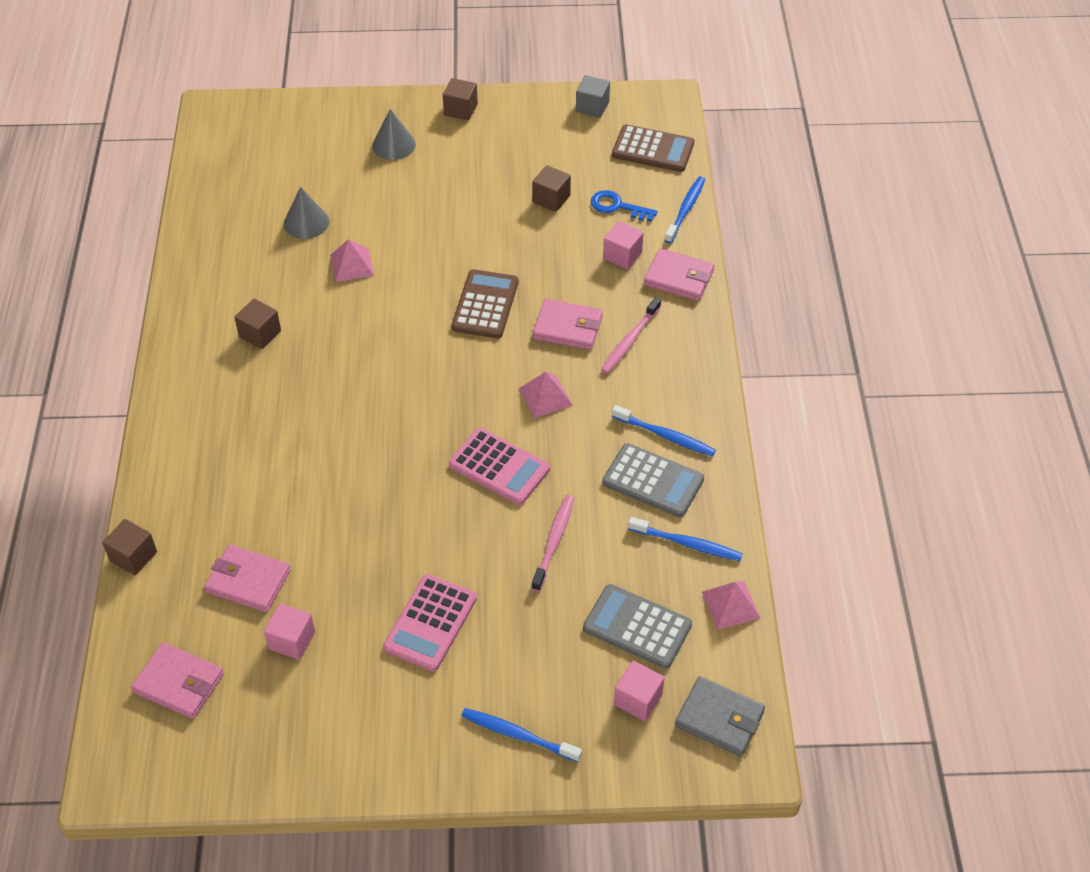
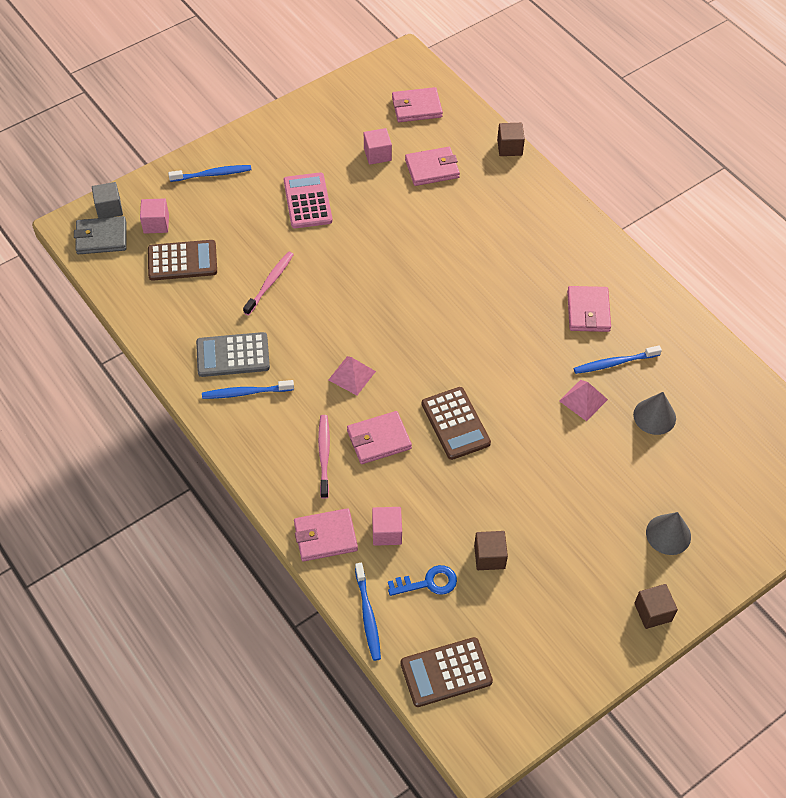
camera: 145 degrees right, 5 degrees up
brown cube [234,299,281,349] -> pink wallet [567,286,611,332]
pink calculator [449,428,550,505] -> none
pink toothbrush [531,495,574,592] -> pink toothbrush turned 135 degrees counterclockwise [243,252,294,316]
grey cube [576,75,610,118] -> grey cube moved to [92,182,123,218]
grey calculator [583,584,692,669] -> brown calculator [148,240,217,281]
blue toothbrush [628,517,743,561] -> blue toothbrush moved to [574,345,662,374]
pink pyramid [702,581,760,630] -> none

